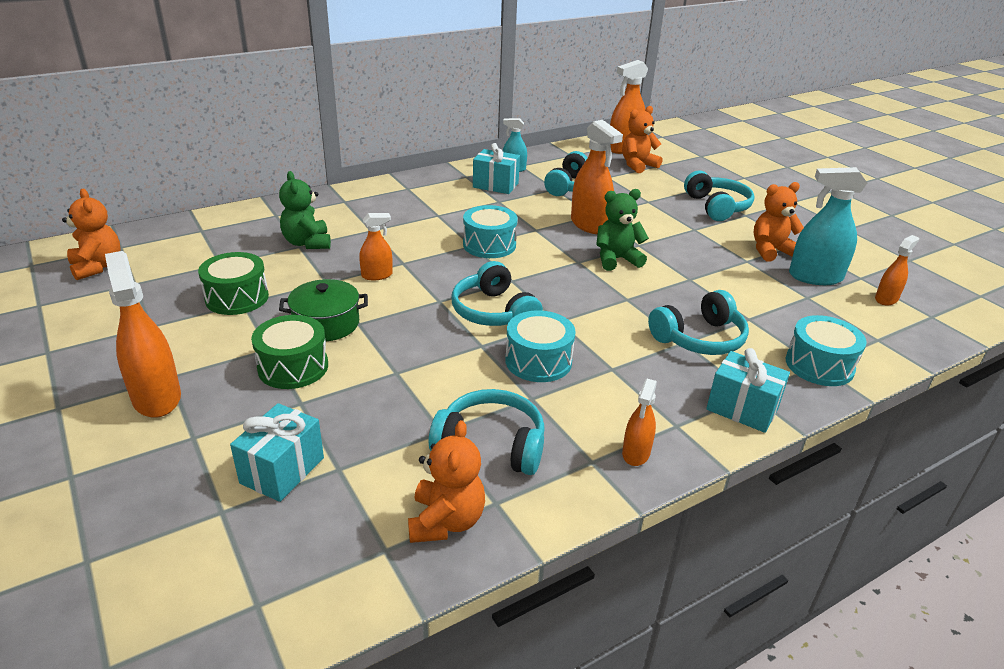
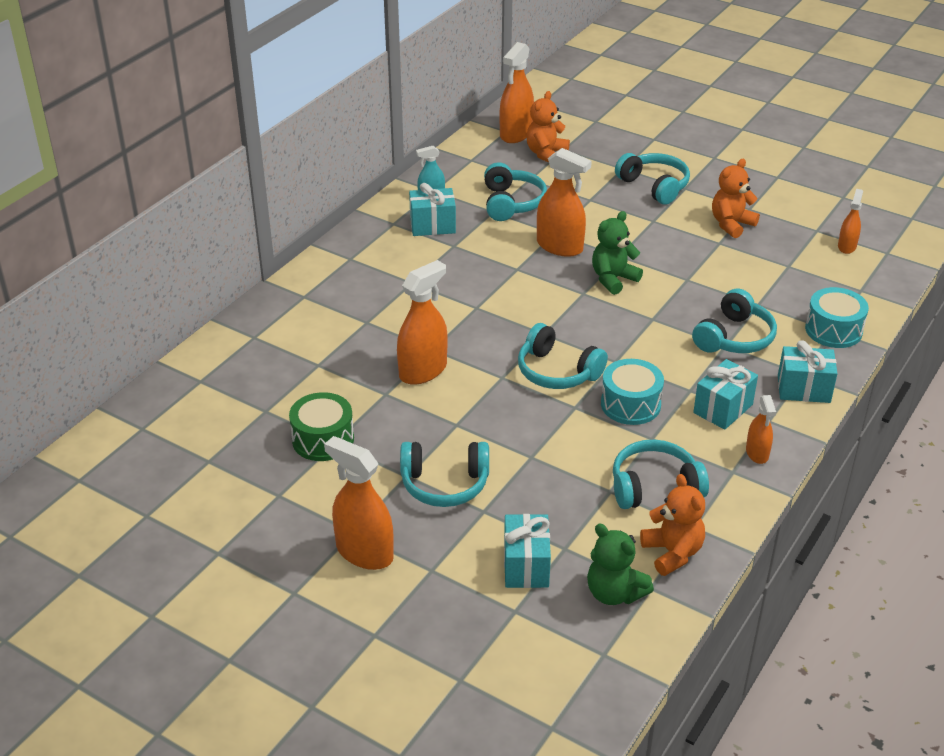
camera: 25 degrees left, 5 degrees up
orange teddy bear [62,189,120,280] -> none
green drum [251,315,328,389] -> turquoise headphones [400,442,489,507]
green teddy bear [279,171,331,249] -> green teddy bear moved to [587,524,654,605]
green pot [279,279,368,341] -> none
orange spray bottle [359,213,393,280] -> orange spray bottle [397,260,447,385], size x1.77
turquoise drum [463,205,518,258] -> none
turquoise spray bottle [789,167,867,285] -> none
none -> turquoise gift [693,359,758,430]

